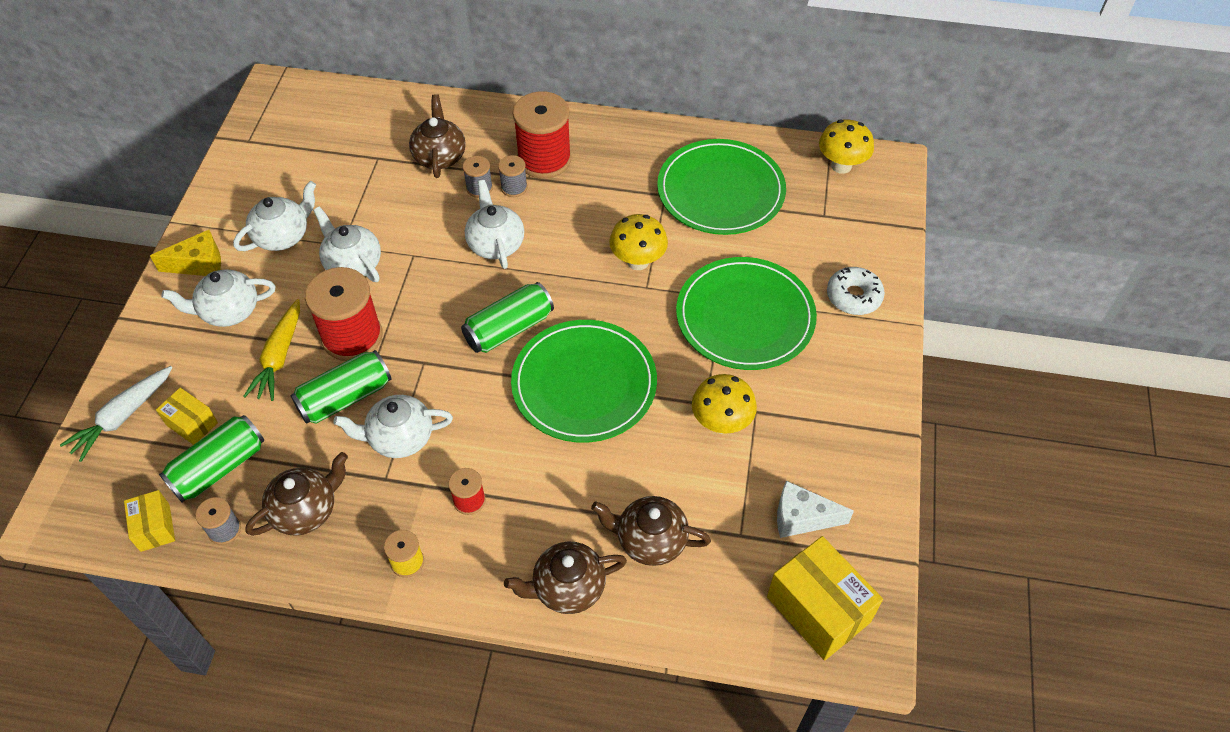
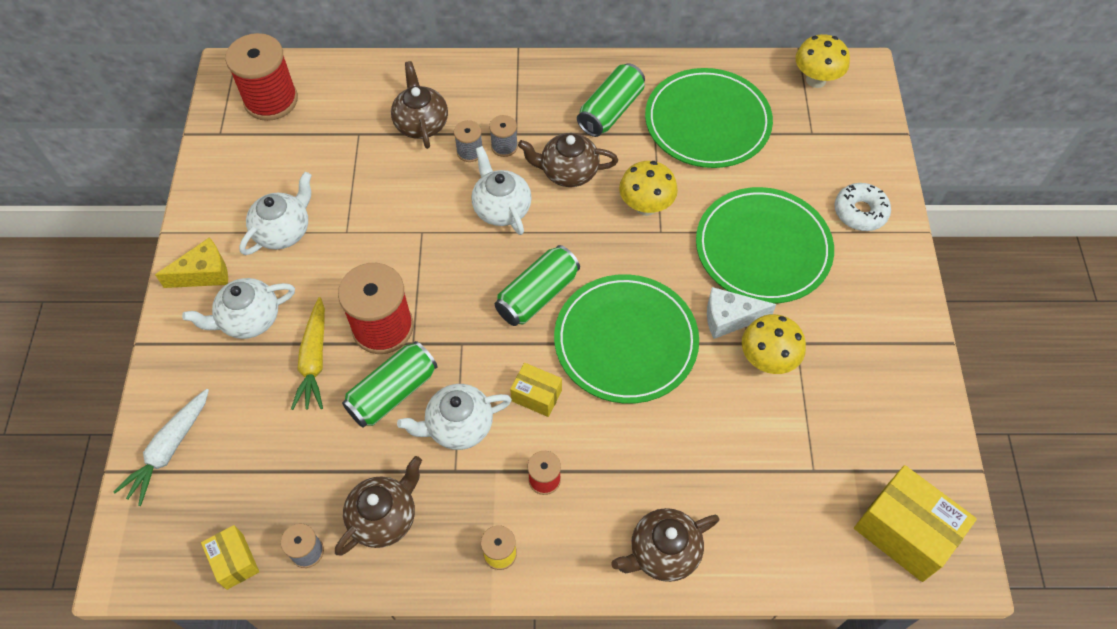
camera: 10 degrees left, 5 degrees up
yellow box [156,388,218,445] -> yellow box moved to [510,363,562,417]
green can [159,415,264,503] -> green can moved to [577,63,645,137]
white teapot [313,206,381,282] -> none
red spool [513,91,571,179] -> red spool moved to [225,33,298,121]
brown teapot [591,496,711,566] -> brown teapot moved to [518,133,618,187]
white cheese [777,481,854,538] -> white cheese moved to [707,287,776,339]

